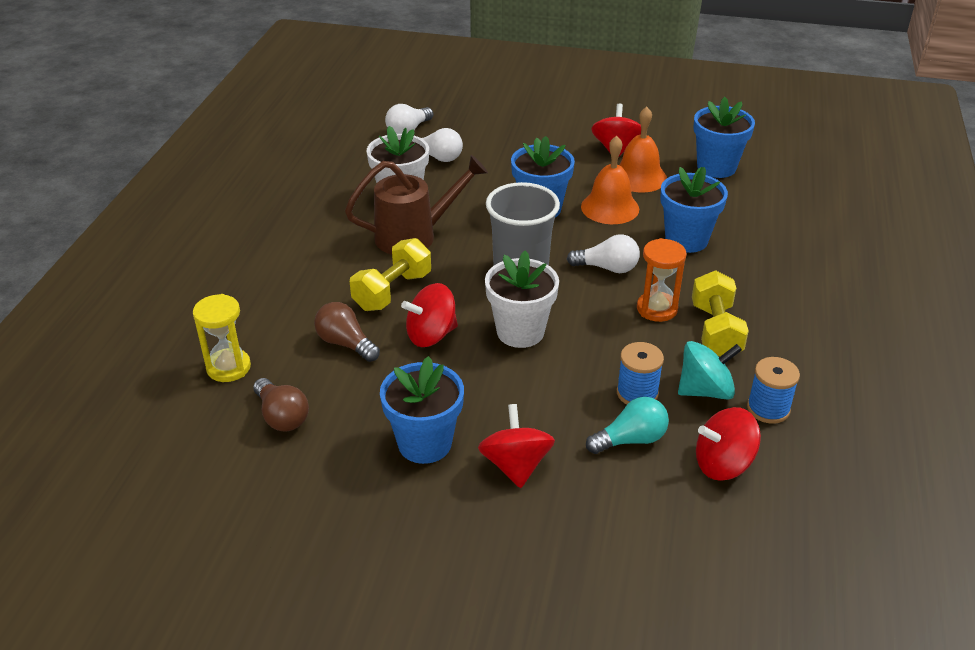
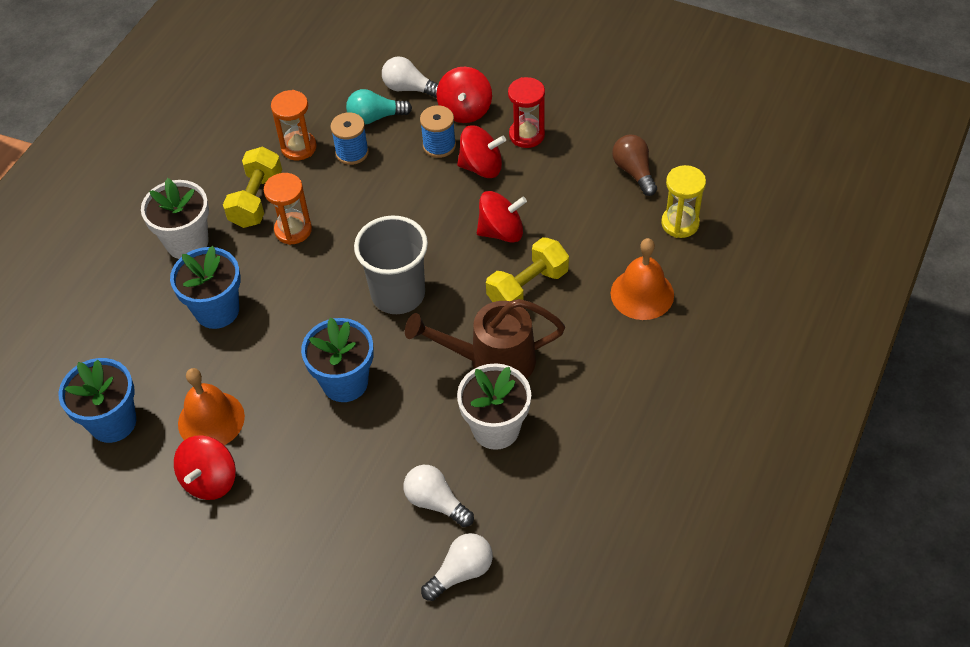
camera: 165 degrees left, 15 degrees up
brown light bulb [314,302,380,362] -> none
blue flower pot [380,356,464,464] -> red hourglass [508,77,545,148]
white flower pot [485,251,559,348] -> white flower pot moved to [141,178,209,259]
white light bulb [567,234,640,273] -> white light bulb moved to [382,57,438,98]
orange bell [581,136,639,224] -> orange bell moved to [611,238,674,320]
turquoise spinning top [678,341,742,400] -> orange hourglass [271,90,317,160]
red spinning top [696,407,761,481] -> red spinning top moved to [457,125,506,178]
blue spool [747,357,800,424] -> blue spool moved to [420,105,456,158]

